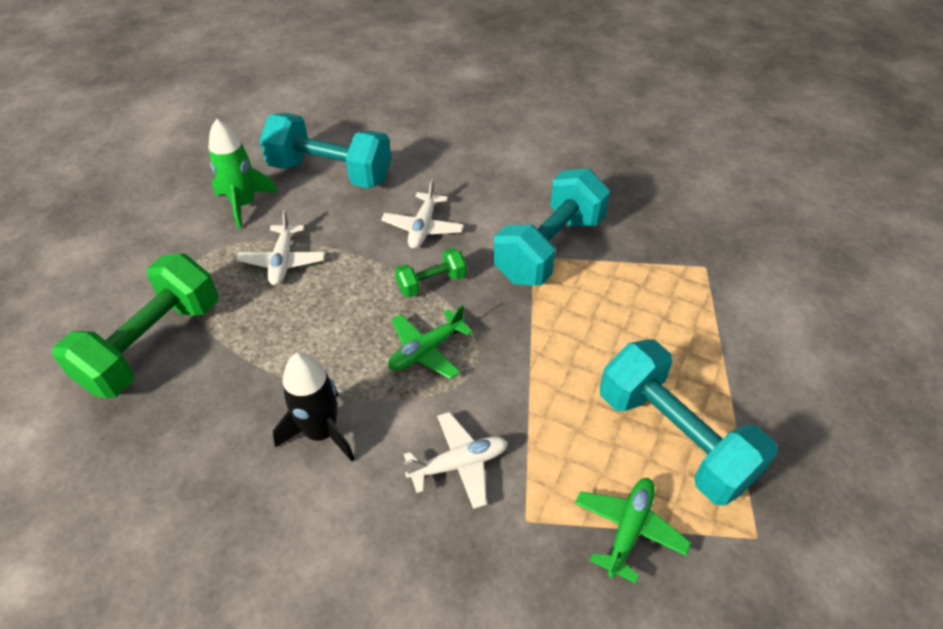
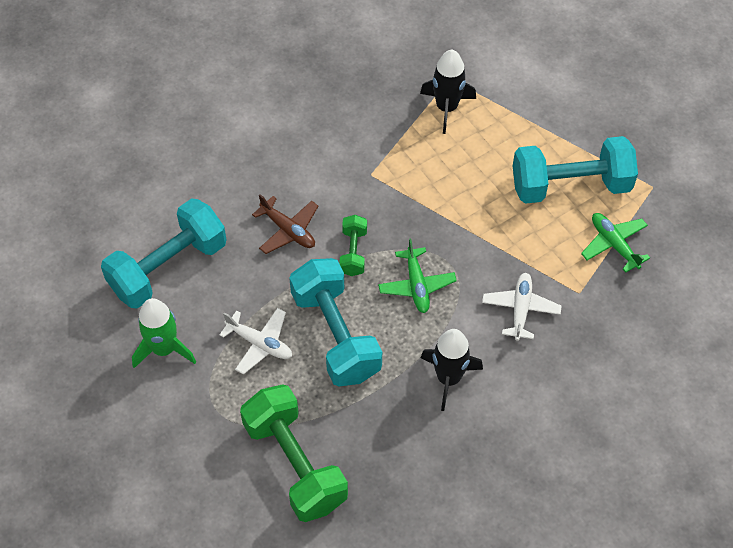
camera: 60 degrees left, 10 degrees up
white plane [381,179,464,249] -> brown plane [252,194,318,254]
turquoise dumbbell [493,168,610,286] -> turquoise dumbbell moved to [289,258,382,386]
none -> black rocket [420,50,476,134]

